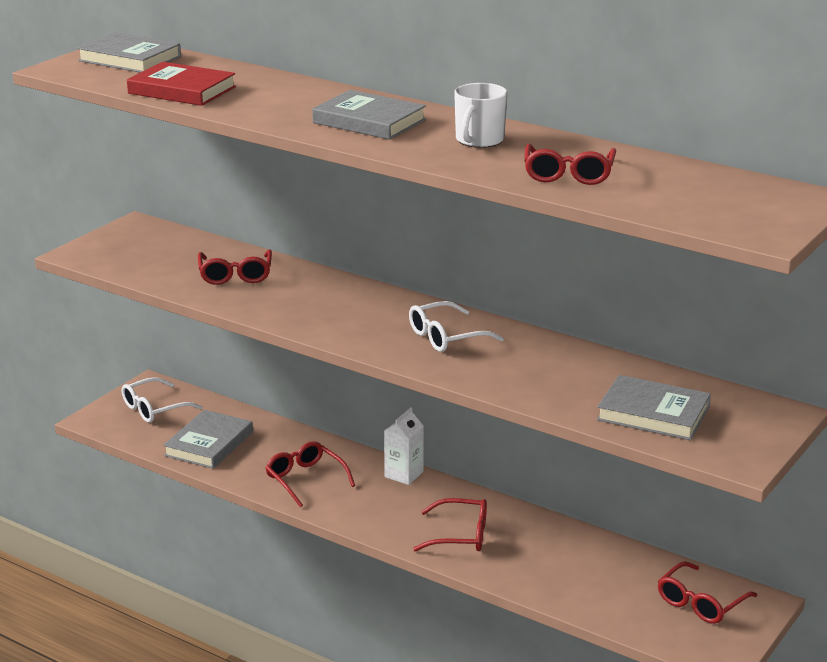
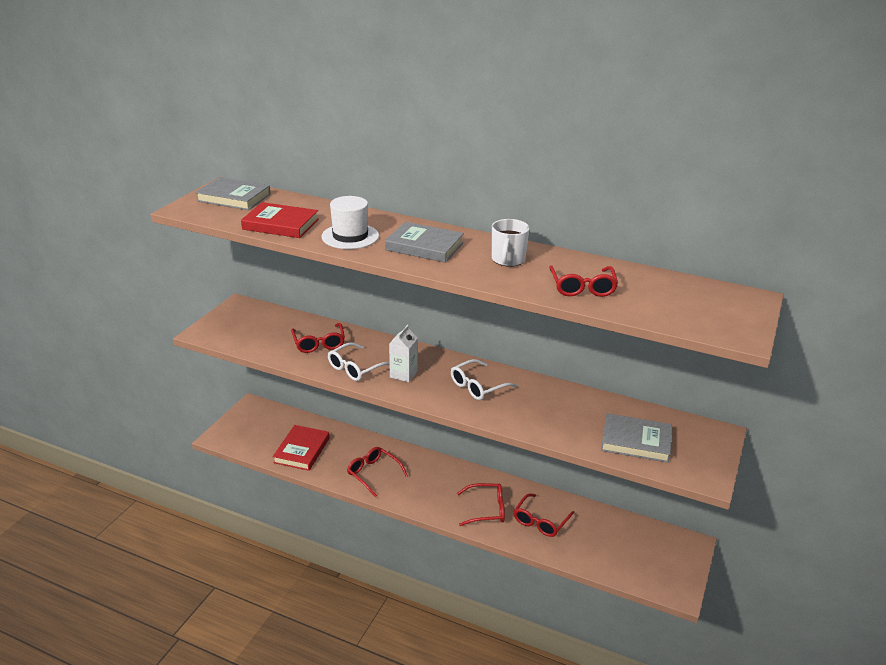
camera: 10 degrees left, 5 degrees up
white glasses [122,377,203,423] -> white glasses moved to [328,343,390,381]
grey book [163,410,253,469] -> red book [273,425,330,471]
white carton [384,407,424,485] -> white carton moved to [389,325,418,382]
red glasses [658,561,757,624] -> red glasses moved to [514,493,575,537]
none -> white hat [321,196,379,249]

